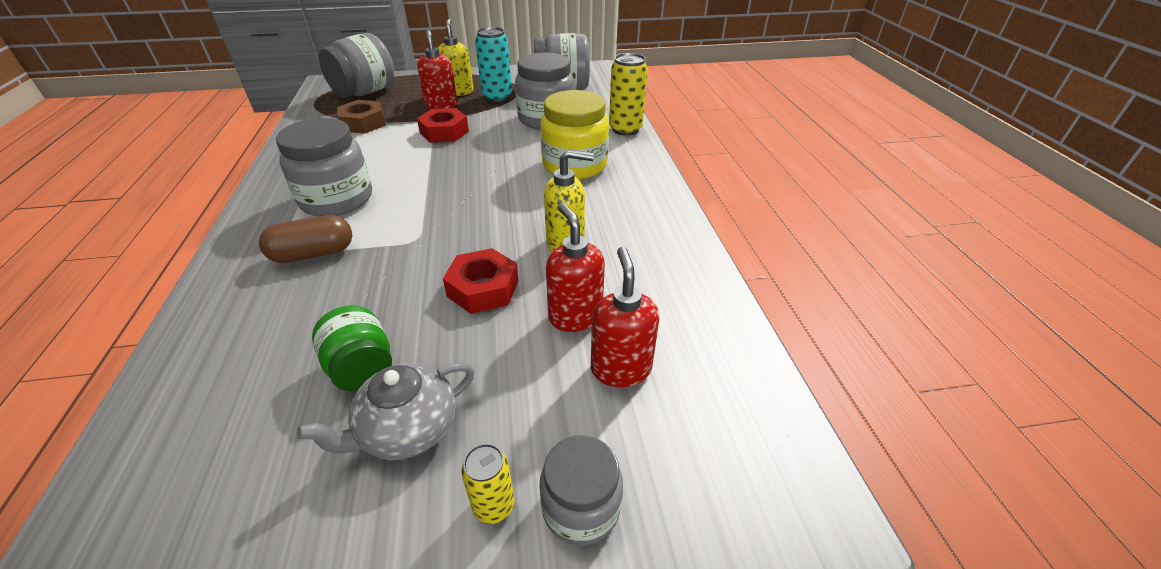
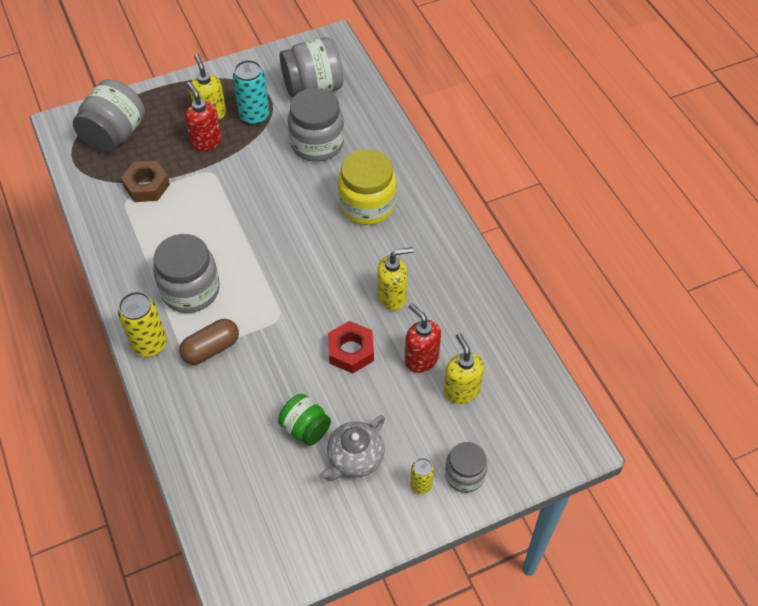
camera: 15 degrees left, 15 degrees up
red nut [417,108,469,143] -> none
red soap dispenser [591,247,659,387] -> yellow soap dispenser [444,333,484,404]
yellow can [609,53,648,136] -> yellow can moved to [118,292,167,357]

